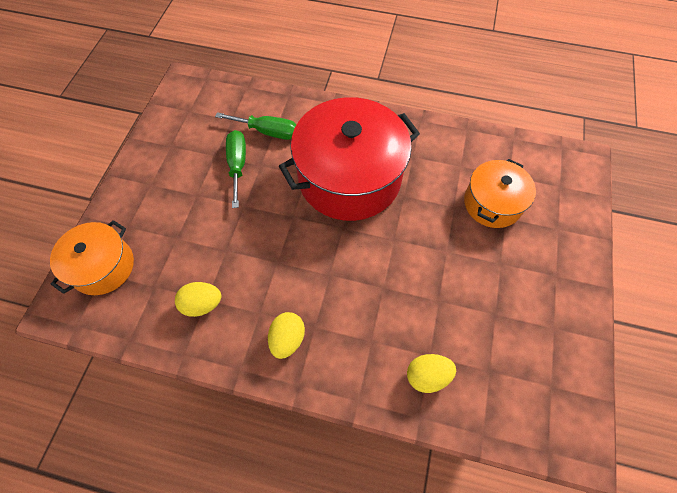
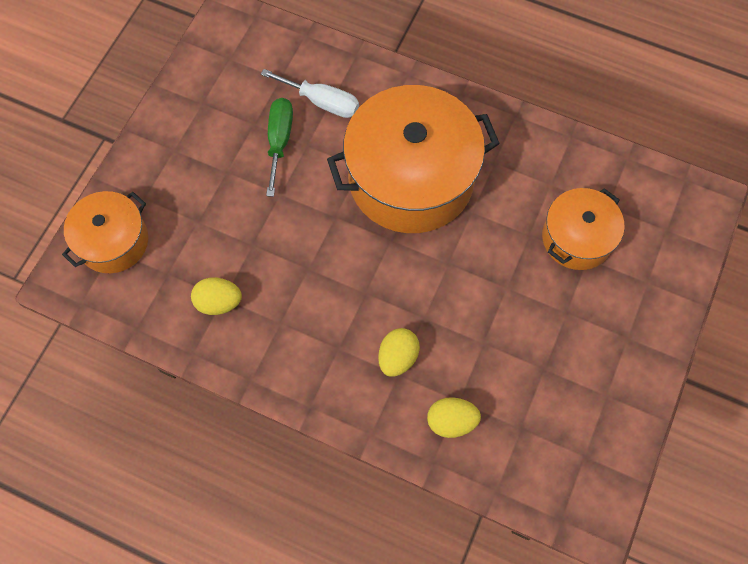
camera: 10 degrees right, 5 degrees up
green screwdriver [215,112,296,140] -> white screwdriver [261,69,359,118]
yellow egg [268,312,305,359] -> yellow egg moved to [378,328,420,377]
red pot [279,97,420,221] -> orange pot [327,85,500,233]

